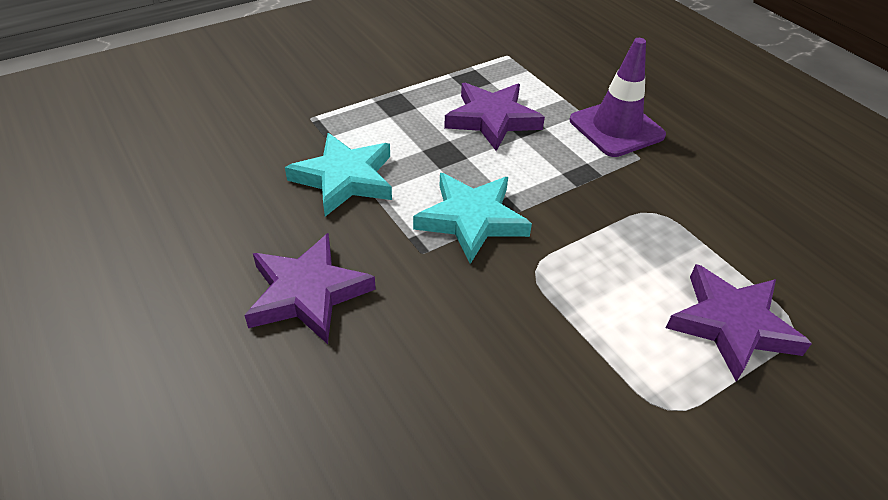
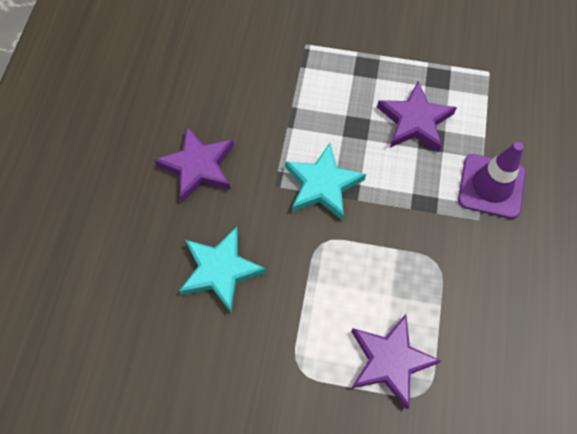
camera: 45 degrees right, 20 degrees up
turquoise star [285,133,392,216] -> turquoise star moved to [179,227,266,313]

